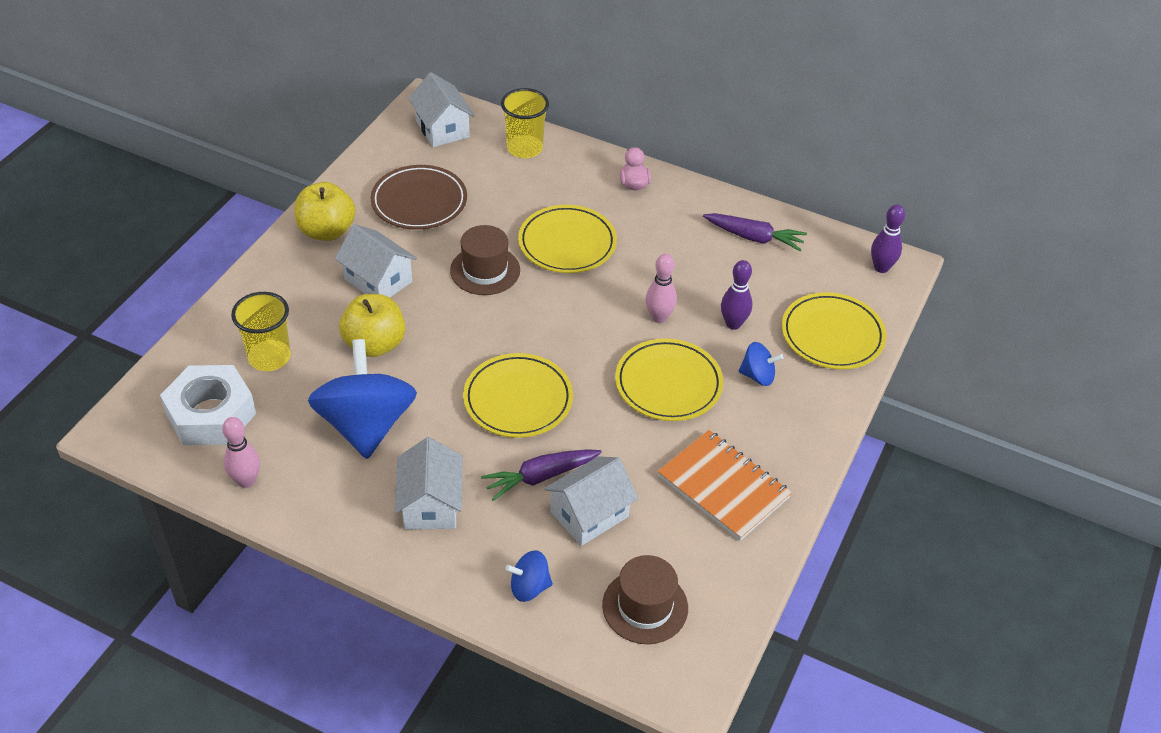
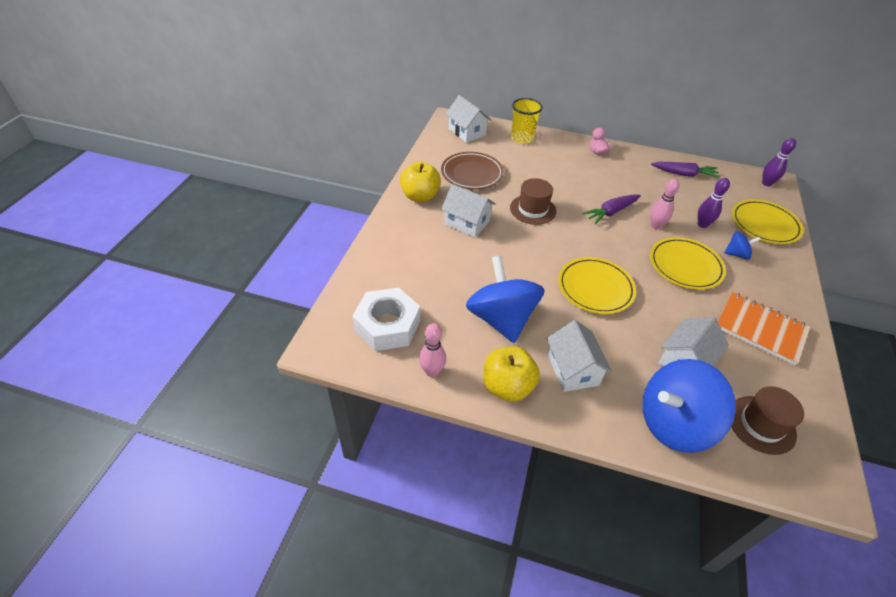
camera: 10 degrees left, 0 degrees up
yellow cup [231,292,291,371] -> none
yellow apple [339,294,406,357] -> yellow apple moved to [483,347,540,402]
purple carrot [481,449,602,501] -> purple carrot moved to [582,194,641,224]
blue spinning top [505,550,553,602] -> blue spinning top [643,359,736,453], size x2.21
yellow plate [518,205,617,273] -> none

